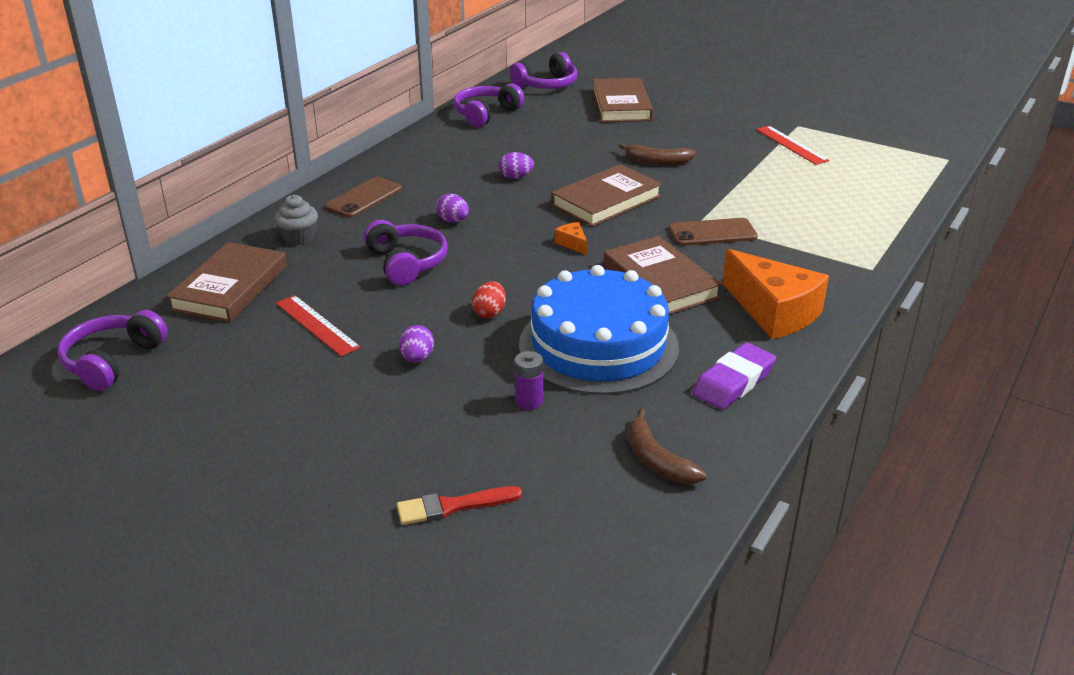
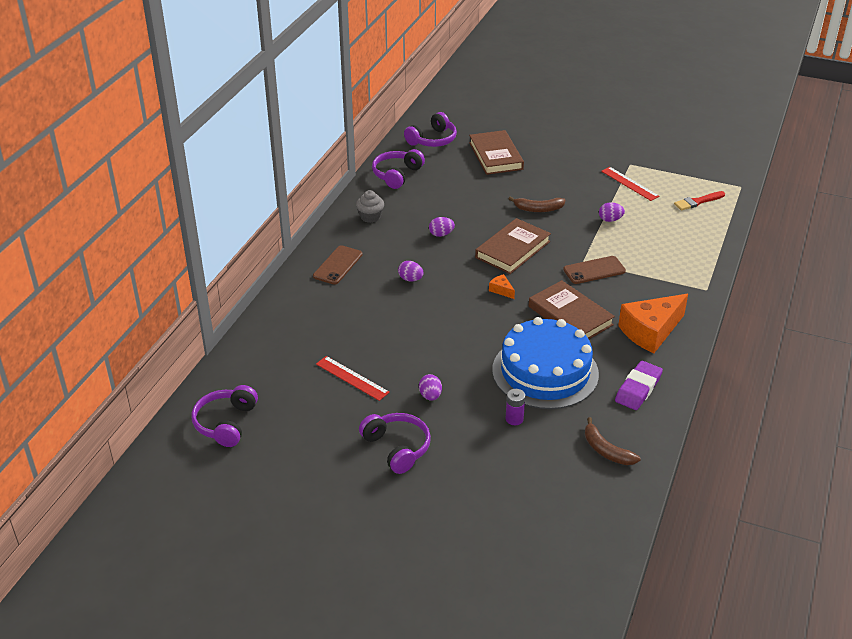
camera: 10 degrees left, 5 degrees up
brown book [166,242,287,322] -> none
grey cupcake [274,195,318,245] -> grey cupcake moved to [356,190,384,223]
purple headphones [364,220,448,286] -> purple headphones moved to [359,413,431,474]
red brush [397,486,522,525] -> red brush moved to [674,191,725,210]
red egg [472,281,506,318] -> none
orange cheese [722,249,829,339] -> orange cheese turned 105 degrees clockwise [618,294,688,353]
none -> purple egg [599,202,625,222]

